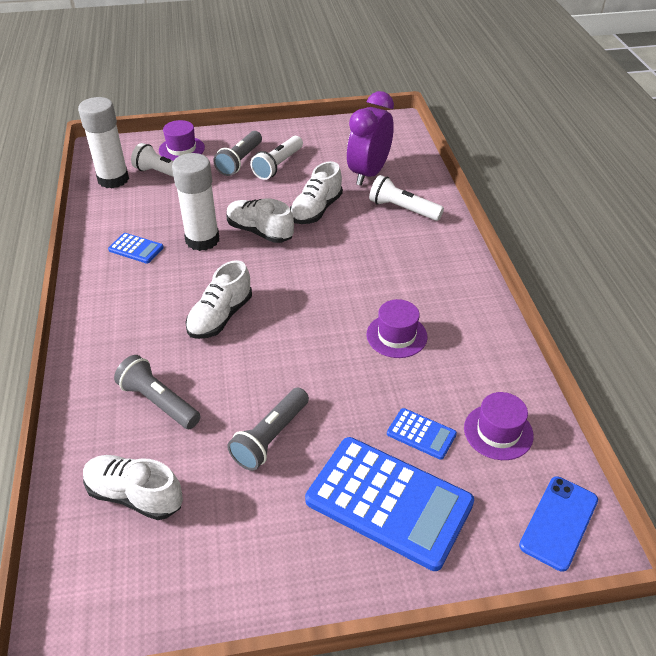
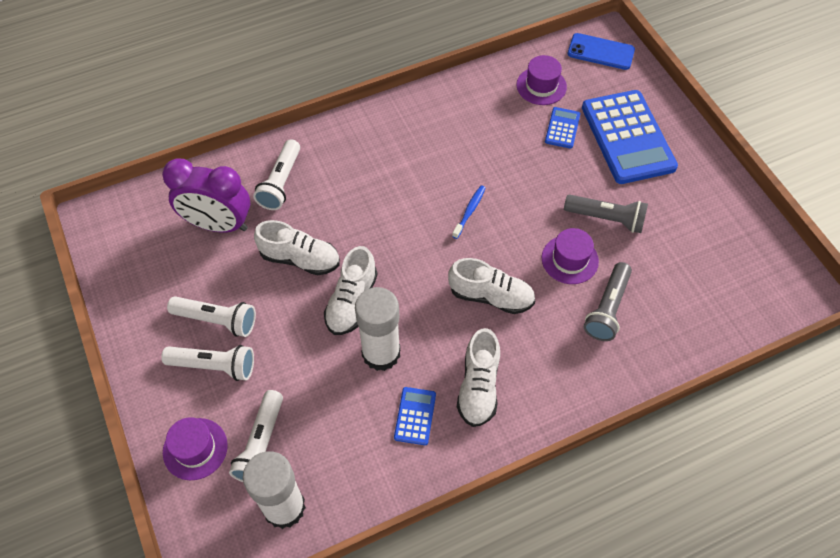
camera: 105 degrees left, 15 degrees up
white shoe [83,455,183,520] -> white shoe moved to [457,328,500,427]
grey flashlight [213,131,262,176] -> white flashlight [161,345,254,381]
blue calculator [305,437,474,571] -> blue calculator turned 150 degrees clockwise [582,90,678,184]
purple hat [367,299,427,358] -> purple hat moved to [542,228,599,284]
none -> blue toothbrush [452,186,485,239]

